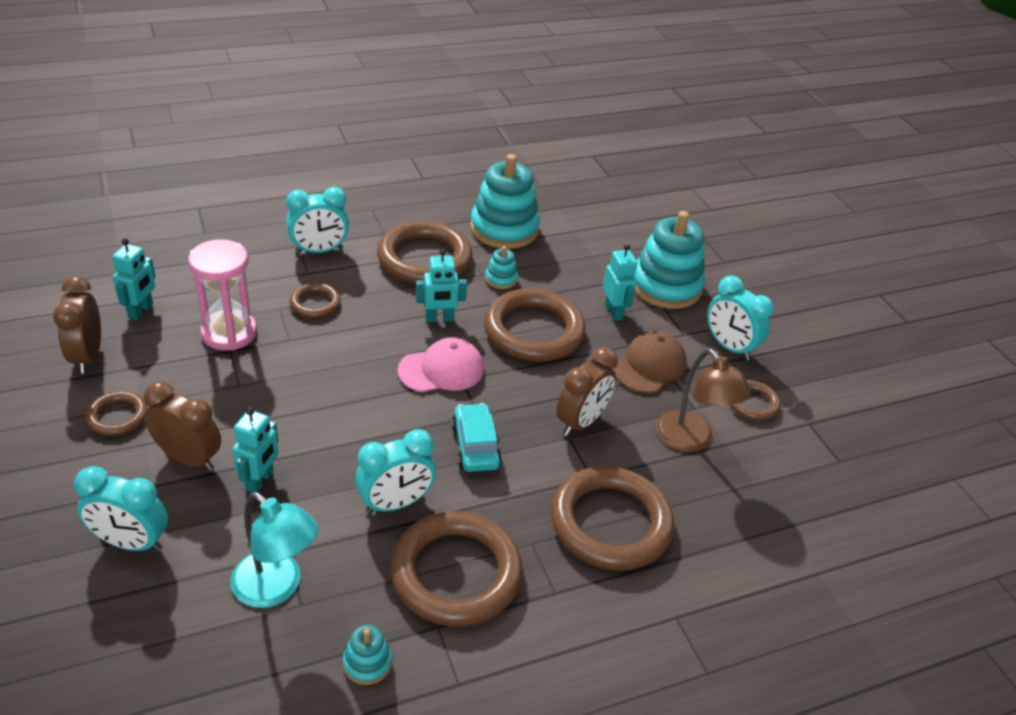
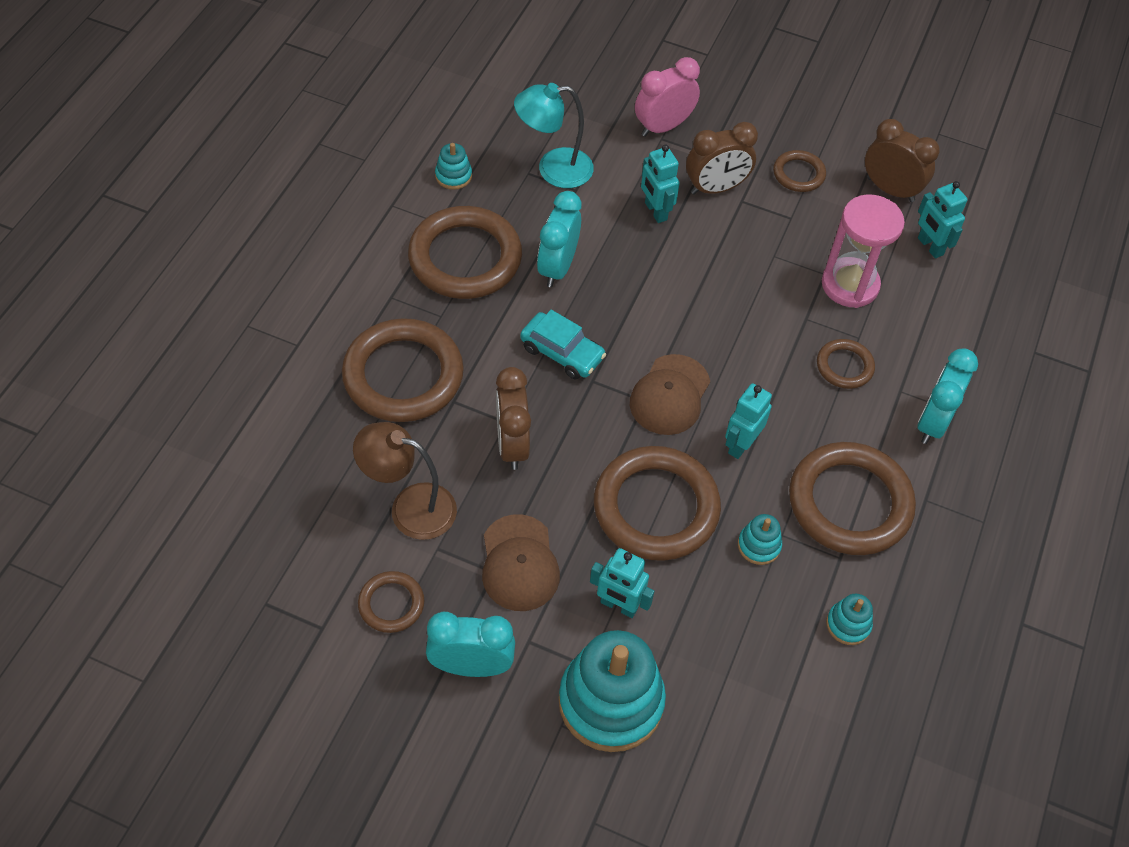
camera: 135 degrees right, 15 degrees up
turquoise clock [74,466,168,552] -> pink clock [635,57,700,137]
pink cap [398,337,484,392] -> brown cap [630,354,710,435]
turquoise stacking toy [470,154,540,249] -> turquoise stacking toy [826,594,873,645], size x0.44

